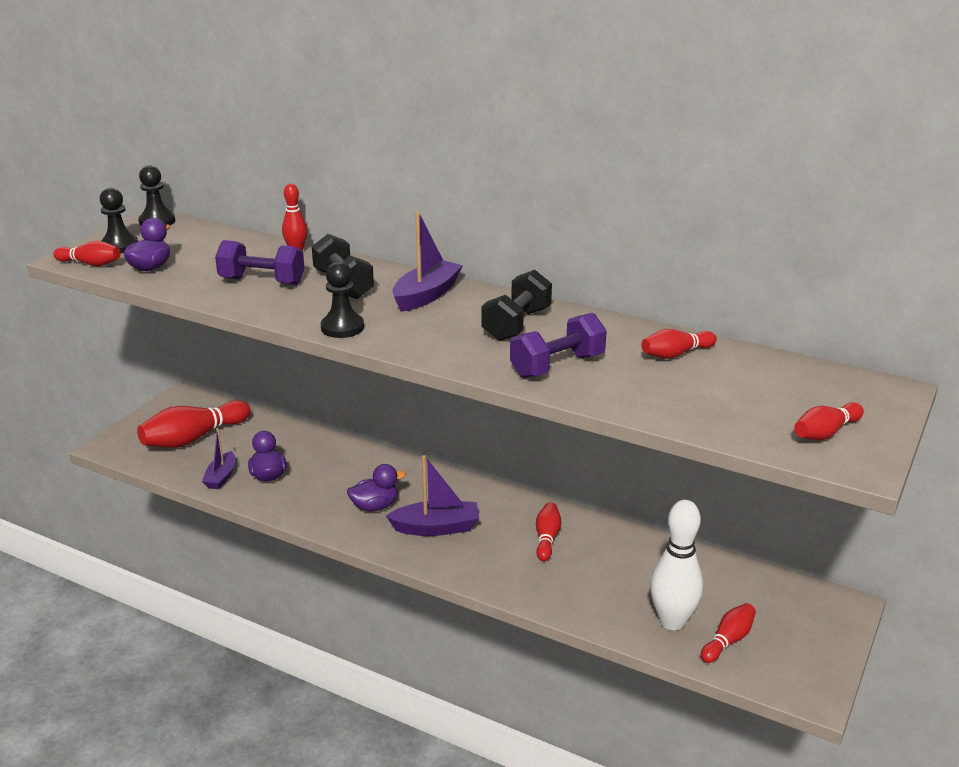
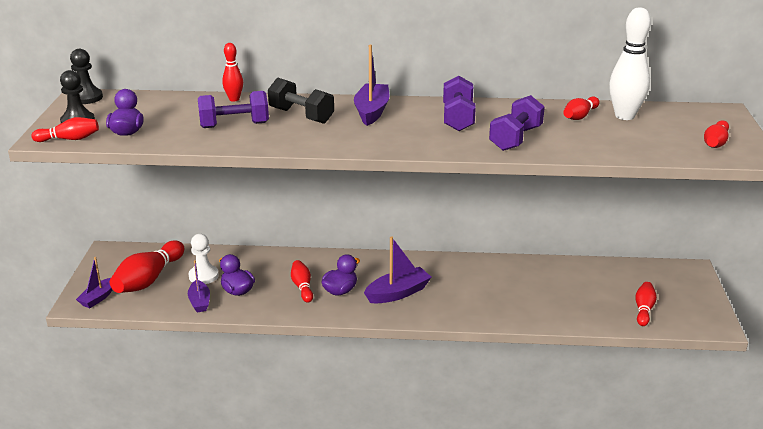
camera: 25 degrees left, 0 degrees up
black pawn [321,261,364,338] -> none
black dumbbell [482,270,552,341] -> purple dumbbell [443,76,476,131]
red bowling pin [536,502,561,561] -> red bowling pin moved to [291,260,313,303]
white bowling pin [650,500,703,630] -> white bowling pin moved to [609,7,651,120]
none -> purple boat [76,257,113,308]
none -> white pawn [188,234,219,284]

